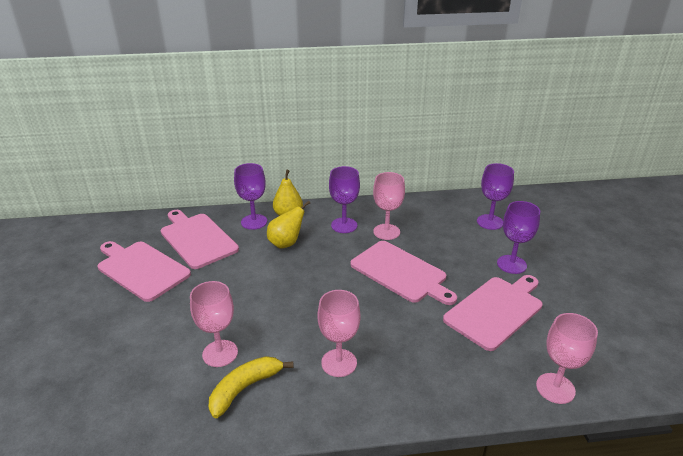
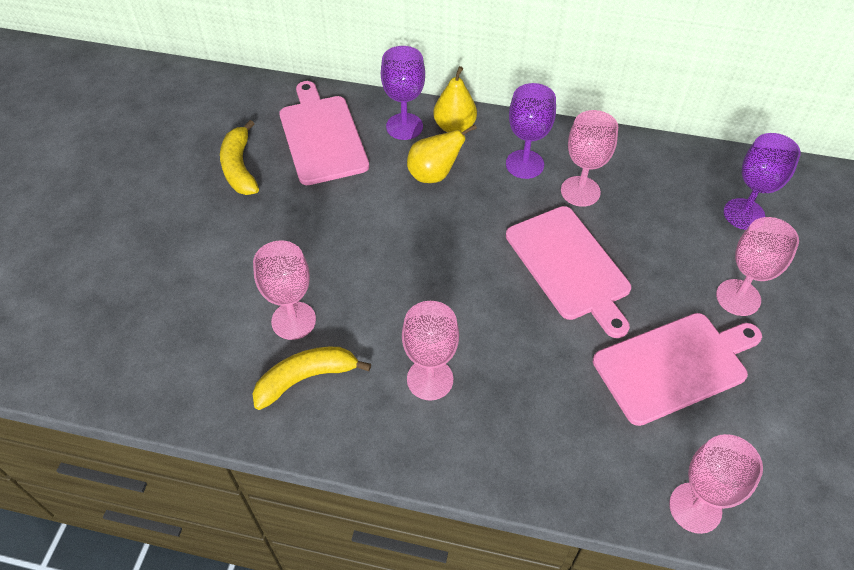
camera: 20 degrees right, 20 degrees up
pink cutting board [98,241,191,302] -> yellow banana [220,120,259,195]
purple goblet [497,201,540,274] -> pink goblet [716,217,799,316]

